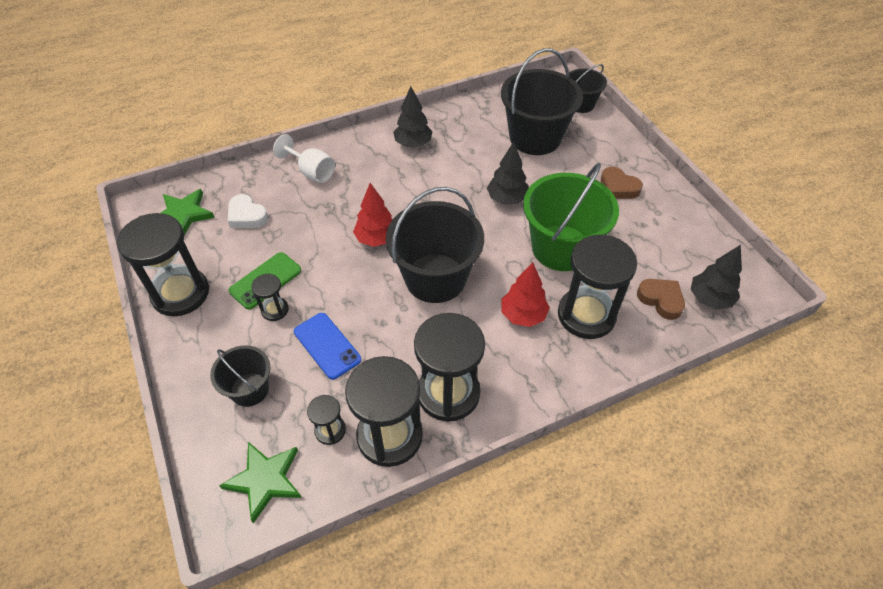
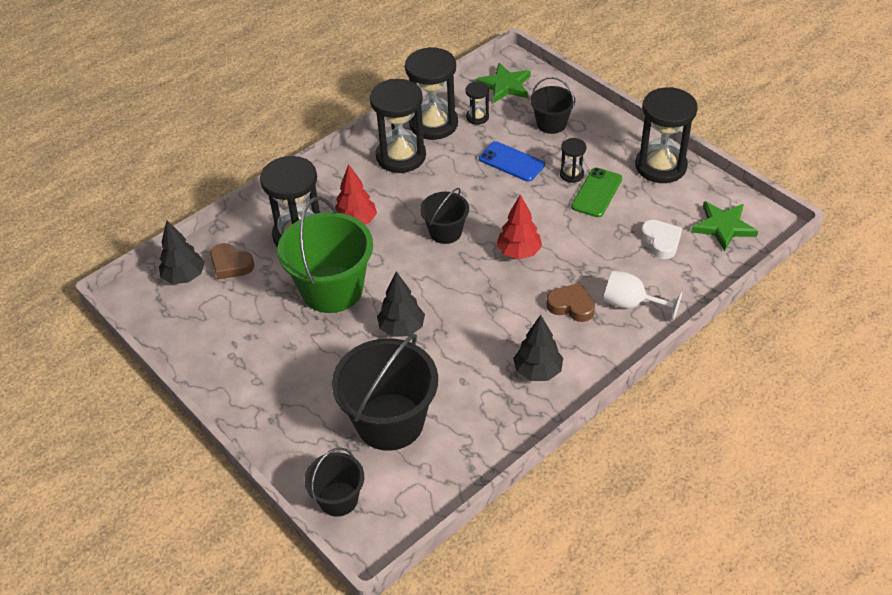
camera: 165 degrees right, 5 degrees down
white heart [228,194,268,228] -> white heart turned 45 degrees clockwise [640,220,682,259]
black bucket [386,187,484,303] -> black bucket [420,188,469,244], size x0.55
brown heart [601,167,643,199] -> brown heart moved to [546,283,595,322]

